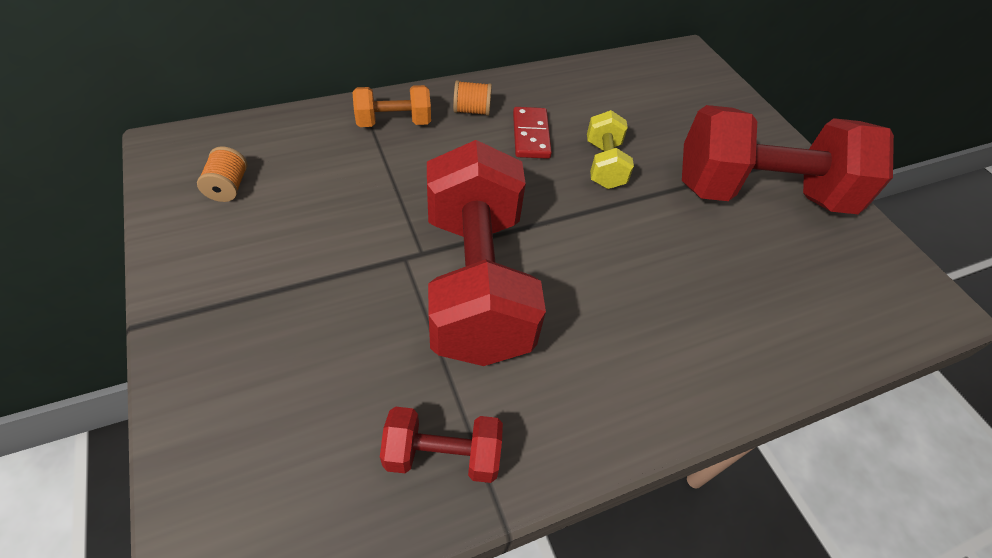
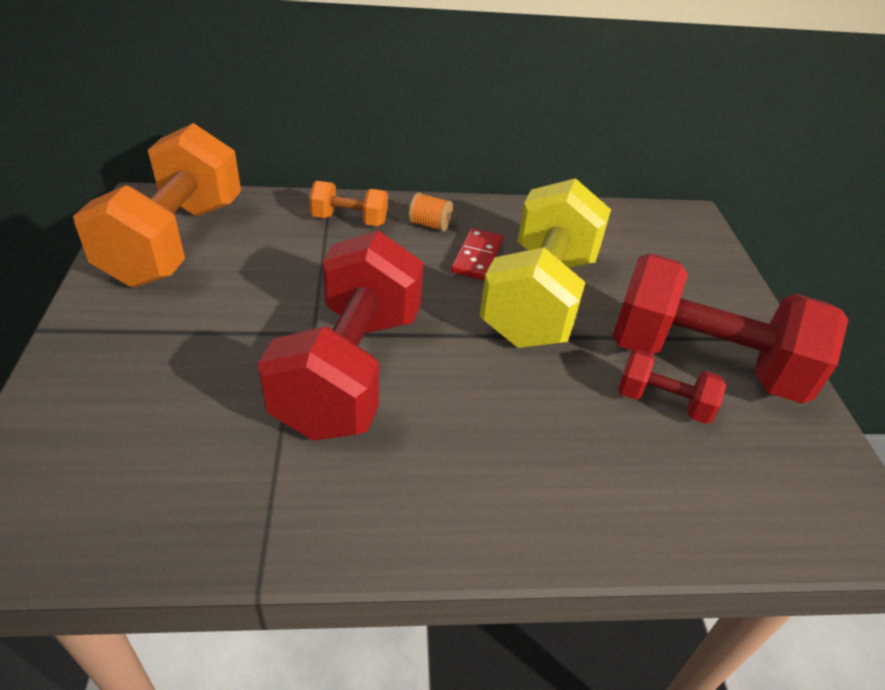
camera: 20 degrees right, 10 degrees down
orange spool [197,146,247,202] -> orange dumbbell [73,123,241,287]
red dumbbell [380,406,503,483] -> red dumbbell moved to [618,349,726,424]
yellow dumbbell [587,110,634,189] -> yellow dumbbell [479,178,611,348], size x2.17

